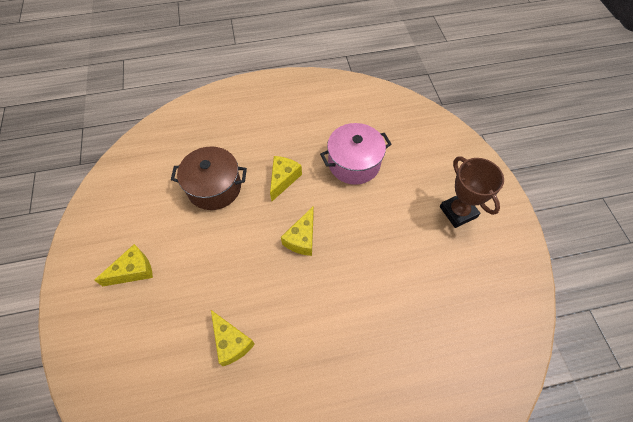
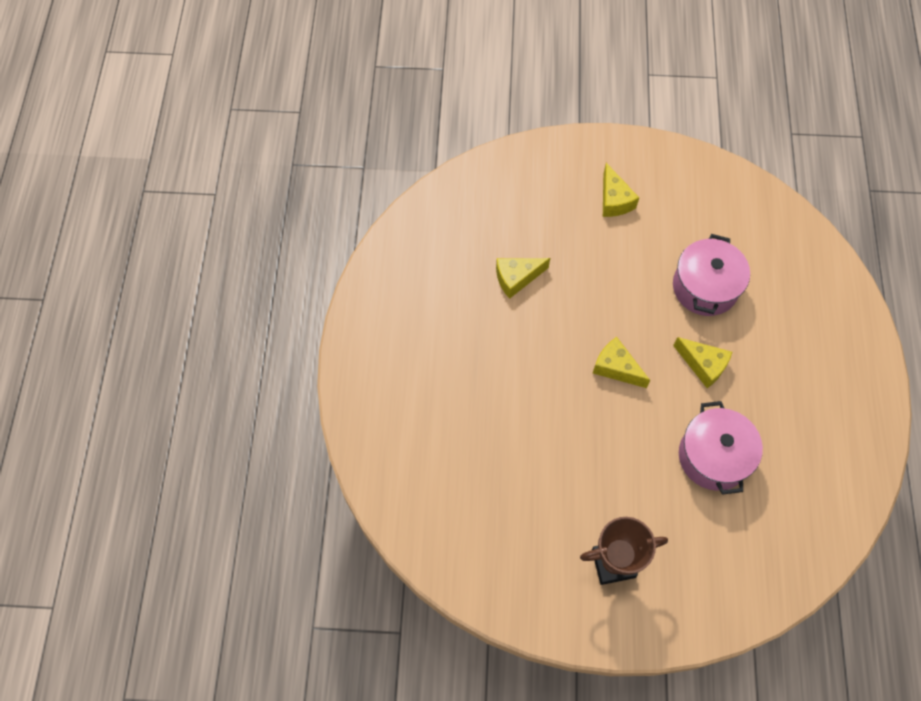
camera: 105 degrees right, 5 degrees up
brown pot [171,147,247,210] -> pink pot [673,234,750,316]

